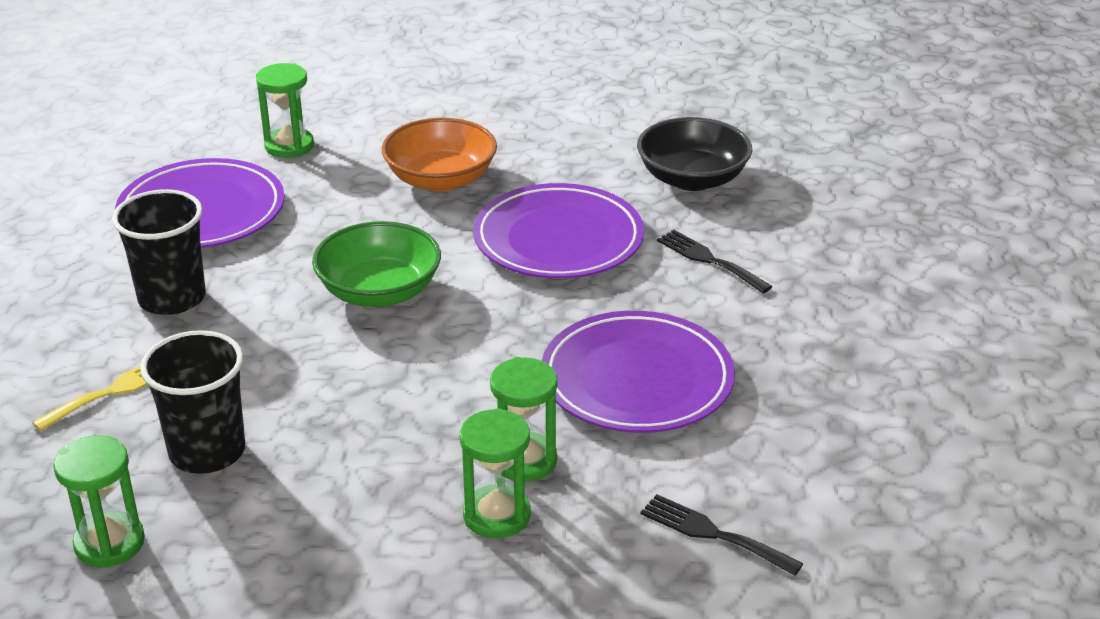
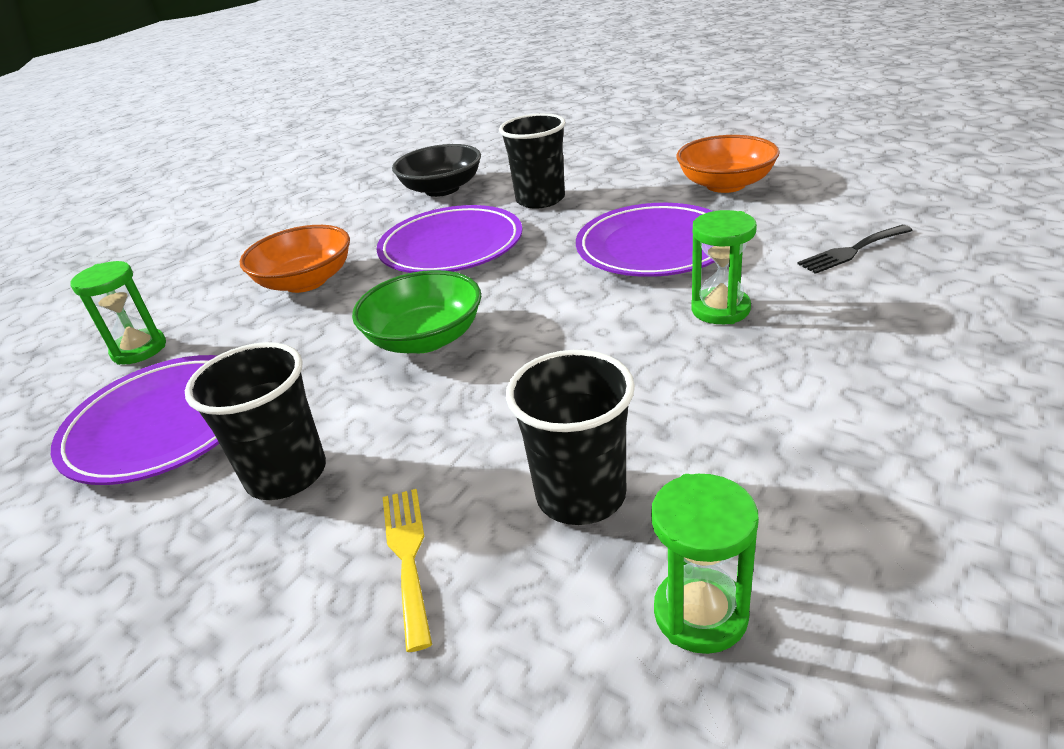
camera: 55 degrees left, 0 degrees up
green hourglass [460,408,531,538] -> none
black fork [657,230,773,293] -> black cup [499,113,566,209]
none -> orange bowl [676,135,780,193]

